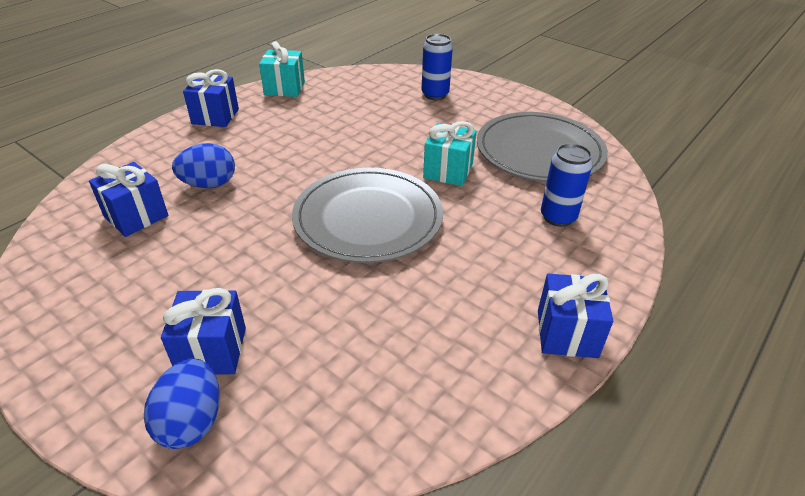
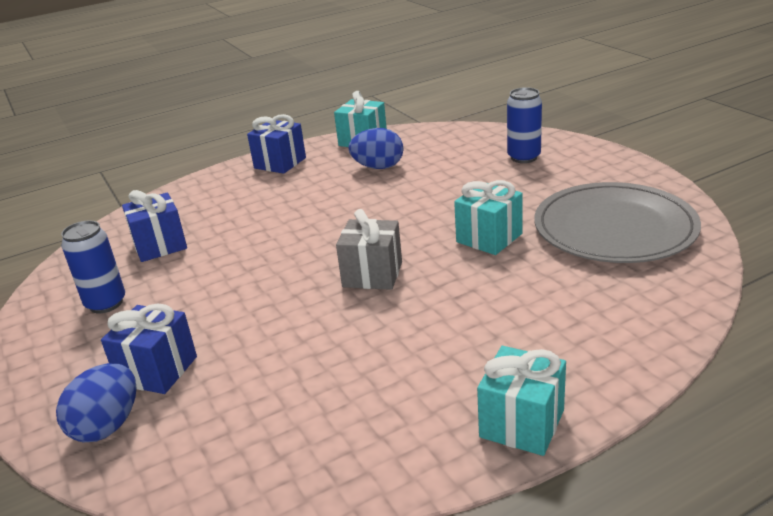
camera: 25 degrees right, 10 degrees down
blue egg [172,143,235,188] -> blue egg moved to [348,128,404,169]
grey plate [292,168,443,263] -> grey gift [336,209,402,290]
blue gift [538,274,613,358] -> turquoise gift [477,346,566,456]
blue can [541,143,593,227] -> blue can moved to [61,220,125,313]

